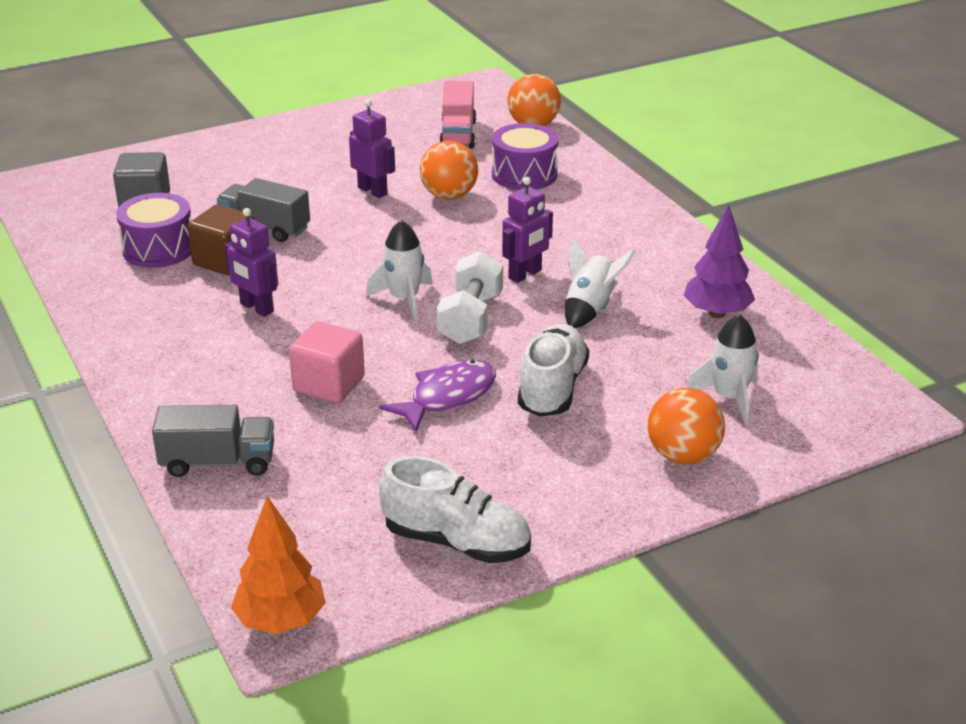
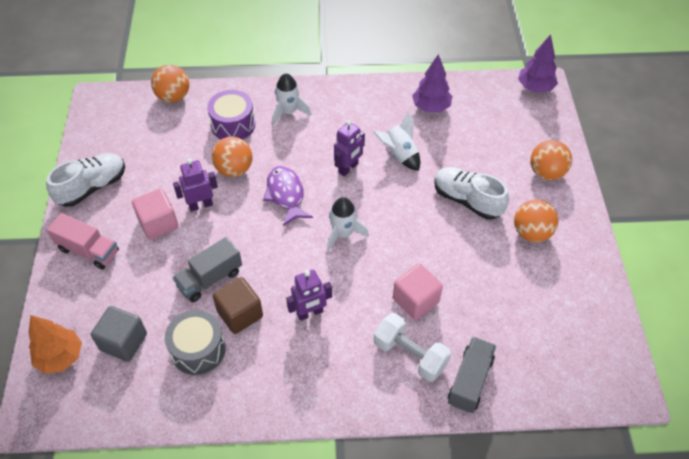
camera: 65 degrees left, 20 degrees up
purple drum [116,193,192,268] -> grey drum [165,310,226,375]
orange tree [231,496,326,634] -> orange tree moved to [29,315,82,374]
purple fish [379,360,496,432] -> purple fish moved to [263,166,313,226]
white shoe [379,456,531,563] -> white shoe moved to [46,153,125,207]
white dumbbell [437,251,503,345] -> white dumbbell moved to [374,313,451,382]
pink truck [439,81,476,149] -> pink truck moved to [47,213,119,270]
purple robot [502,177,553,283] -> purple robot turned 60 degrees clockwise [334,120,365,177]
white rocket [687,314,759,424] -> white rocket moved to [273,73,311,125]
none -> pink cube [132,188,178,240]
none -> orange ball [514,199,558,242]
none -> purple tree [518,34,558,93]

